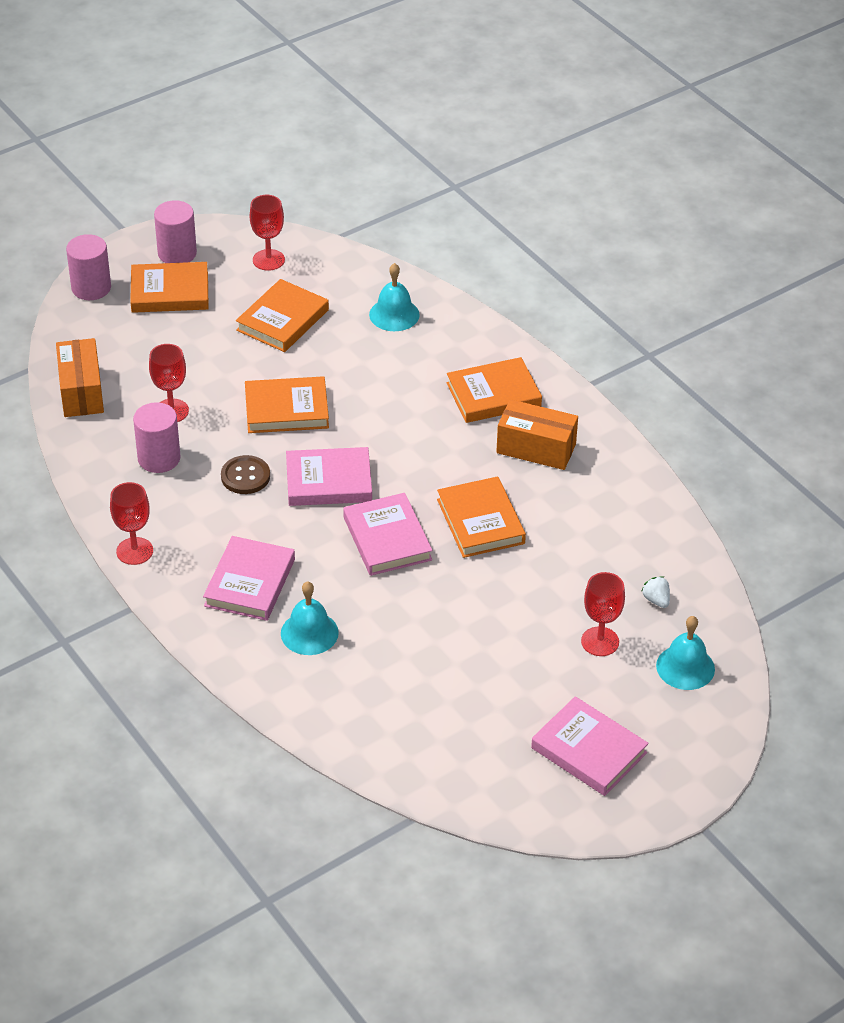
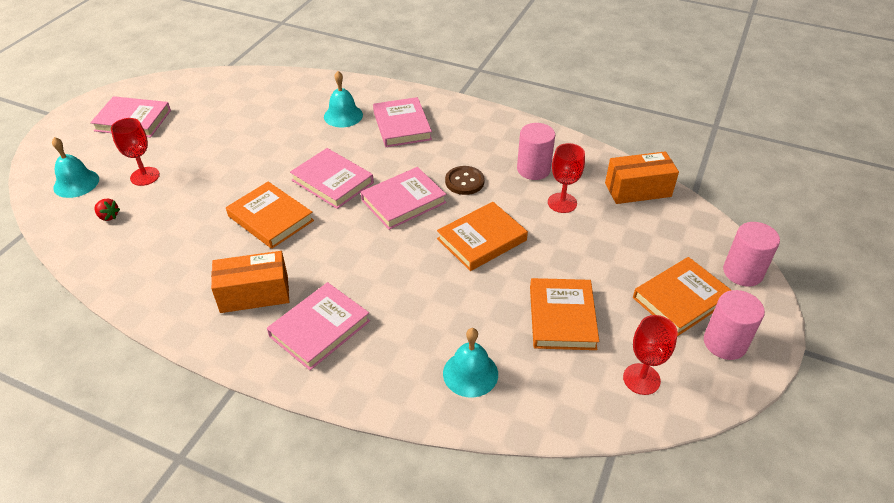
camera: 150 degrees right, 0 degrees up
orange box [56,338,104,417] -> orange box turned 60 degrees counterclockwise [605,151,679,204]
red goblet [110,482,153,565] -> none
orange book [447,357,542,423] -> pink book [267,282,370,370]
white strawberry [641,576,670,608] -> red strawberry [94,198,120,221]

